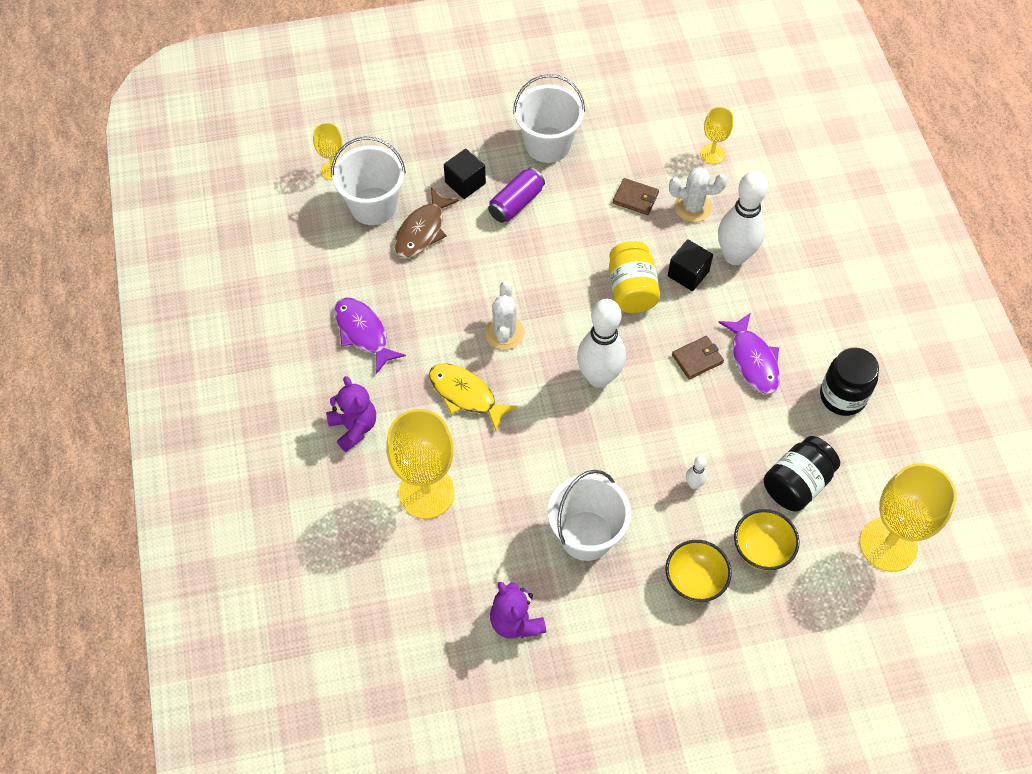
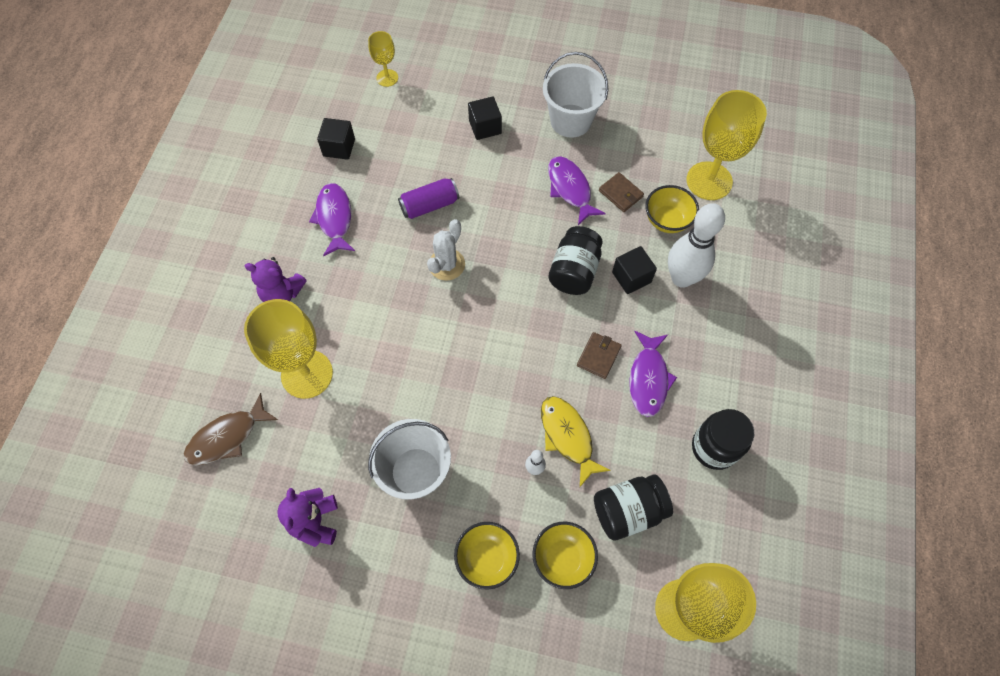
camera: 25 degrees right, 5 degrees up
purple teddy bear [326,376,376,452] -> purple teddy bear turned 105 degrees clockwise [245,257,307,302]
white bucket [331,137,406,225] -> none
brown fish [394,188,459,258] -> brown fish moved to [183,393,278,466]
yellow fish [429,363,518,431] -> yellow fish moved to [541,396,611,487]
purple can [488,167,545,223] -> purple can moved to [398,178,459,219]
white bowling pin [577,299,626,388] -> none
yellow jar [609,241,660,313] -> black jar [548,226,603,295]
white cactus [669,167,727,222] -> yellow bowl [645,185,699,233]
brown wallet [672,336,724,379] -> brown wallet turned 60 degrees counterclockwise [577,332,622,379]
yellow goblet [700,107,733,164] -> yellow goblet [687,90,767,200], size x1.94
none -> black cube [317,118,355,160]
none -> purple fish [548,156,606,225]

